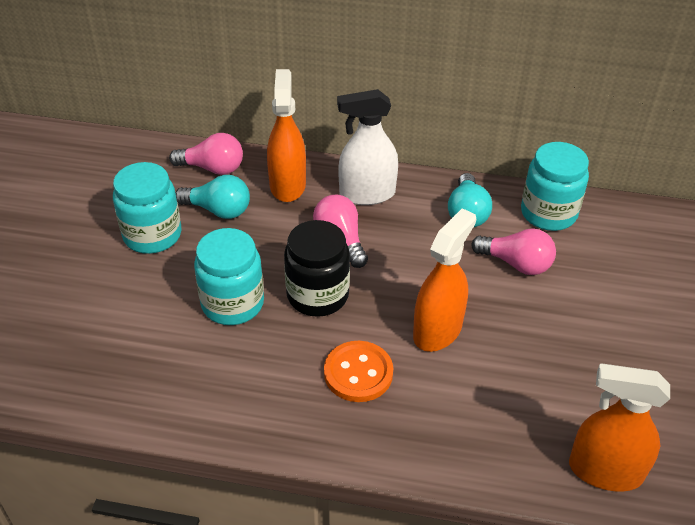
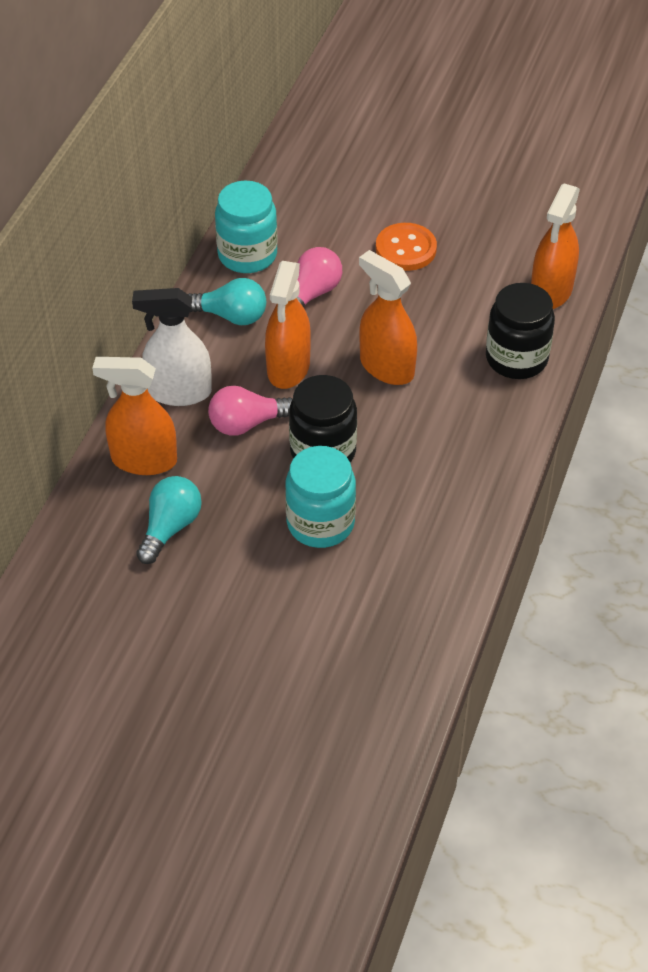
camera: 80 degrees left, 5 degrees up
turquoise jar [113,162,181,254] -> none
pink light bulb [169,133,243,175] -> none
orange button [324,341,393,402] -> orange button moved to [376,223,437,271]
white spray bottle [337,89,398,205] -> white spray bottle turned 90 degrees clockwise [132,288,212,406]
none -> orange spray bottle [265,261,311,389]
none -> black jar [486,283,555,379]

